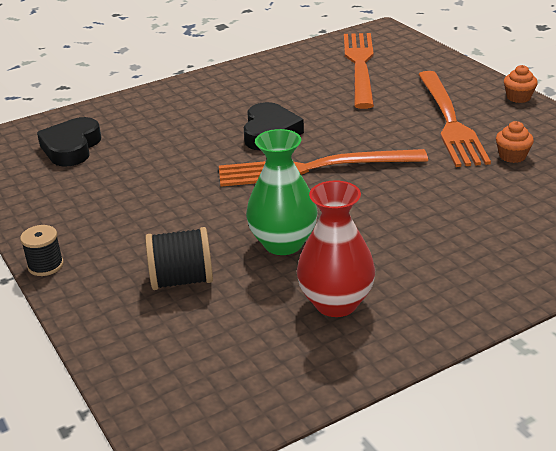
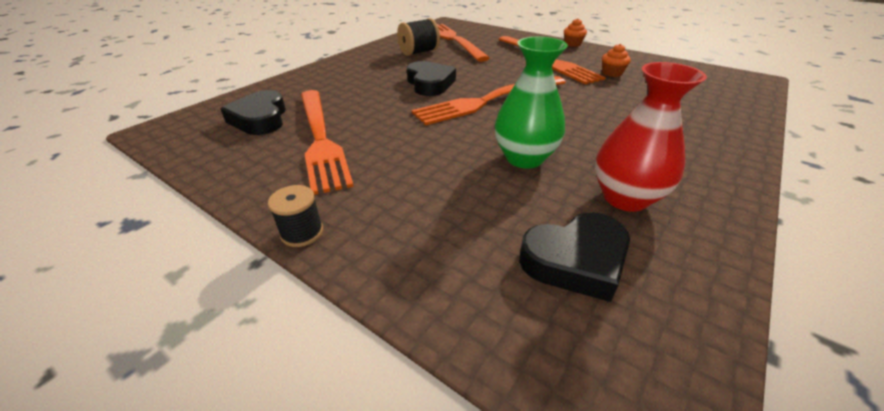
camera: 25 degrees left, 5 degrees up
black spool [145,227,213,290] -> black spool moved to [397,18,440,56]
none -> orange fork [301,90,354,195]
none -> black heart [519,212,630,302]

